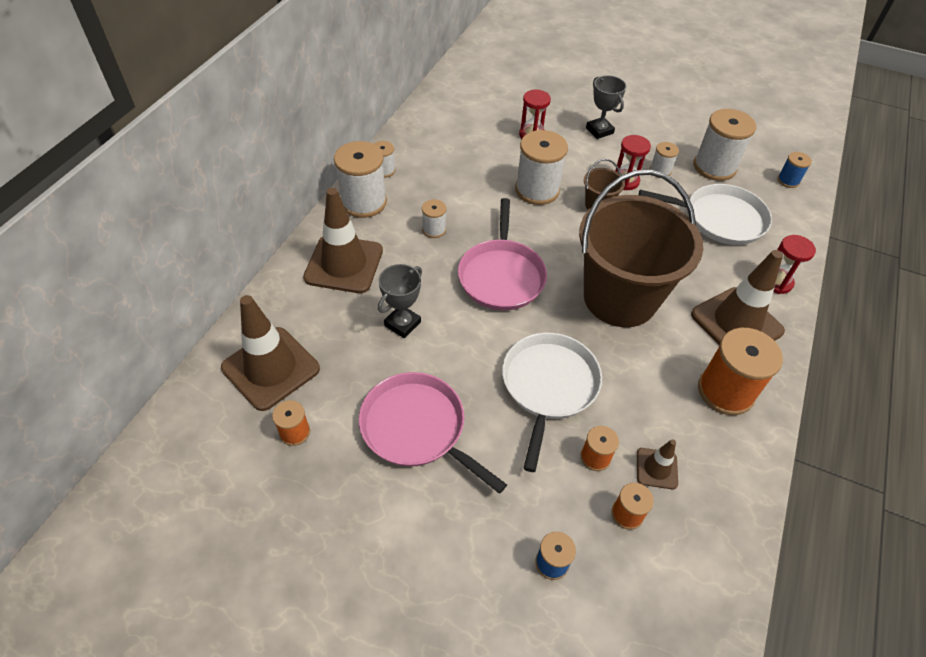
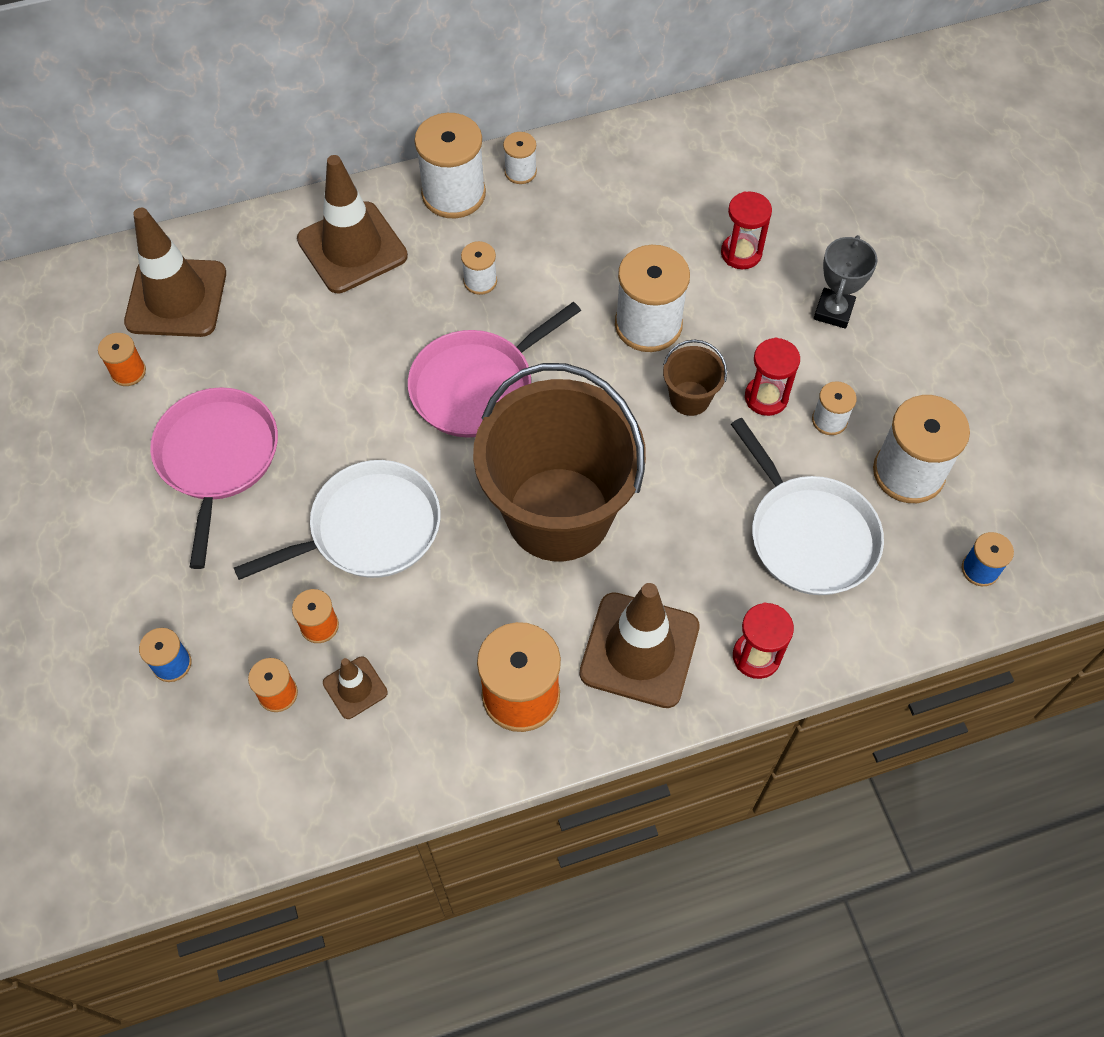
camera: 50 degrees right, 10 degrees up
grey trophy [378,264,422,338] -> none

